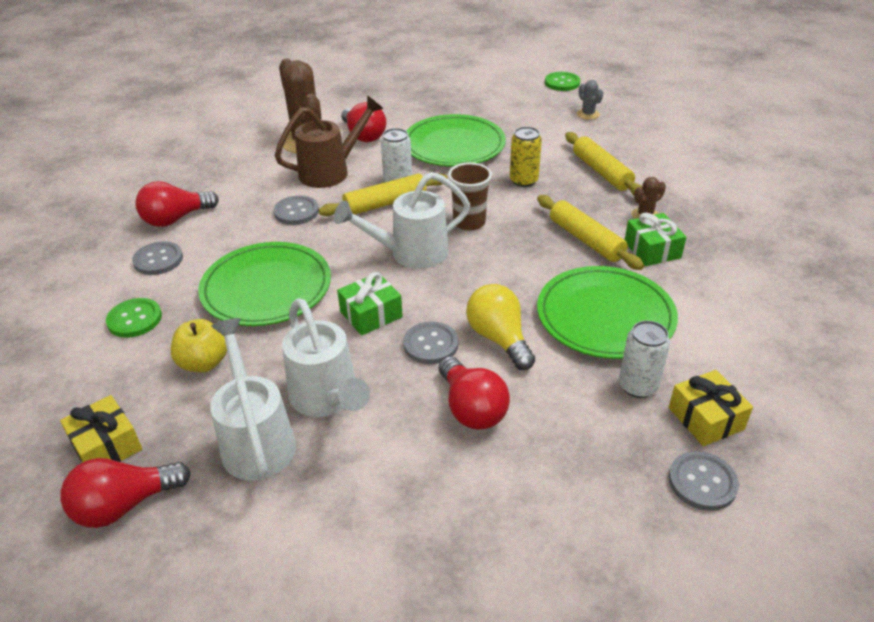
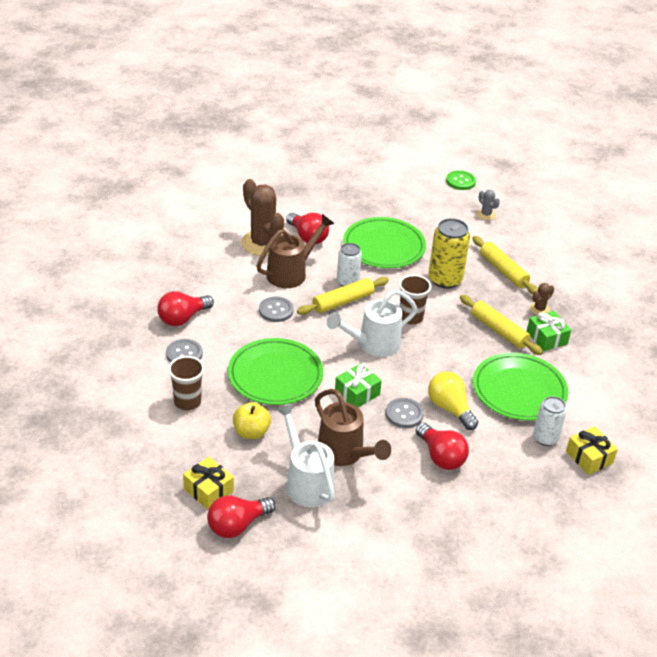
camera: 10 degrees left, 0 degrees up
green button [106,298,162,338] -> brown cup [168,356,204,410]
white watering can [282,298,370,417] -> brown watering can [315,389,391,466]
yellow can [510,127,542,187] -> yellow can [428,218,470,289], size x1.56
grey button [669,451,739,511] -> none

